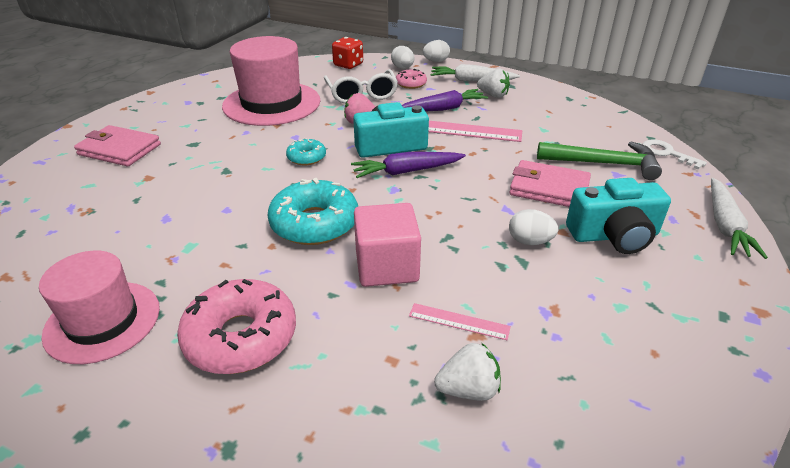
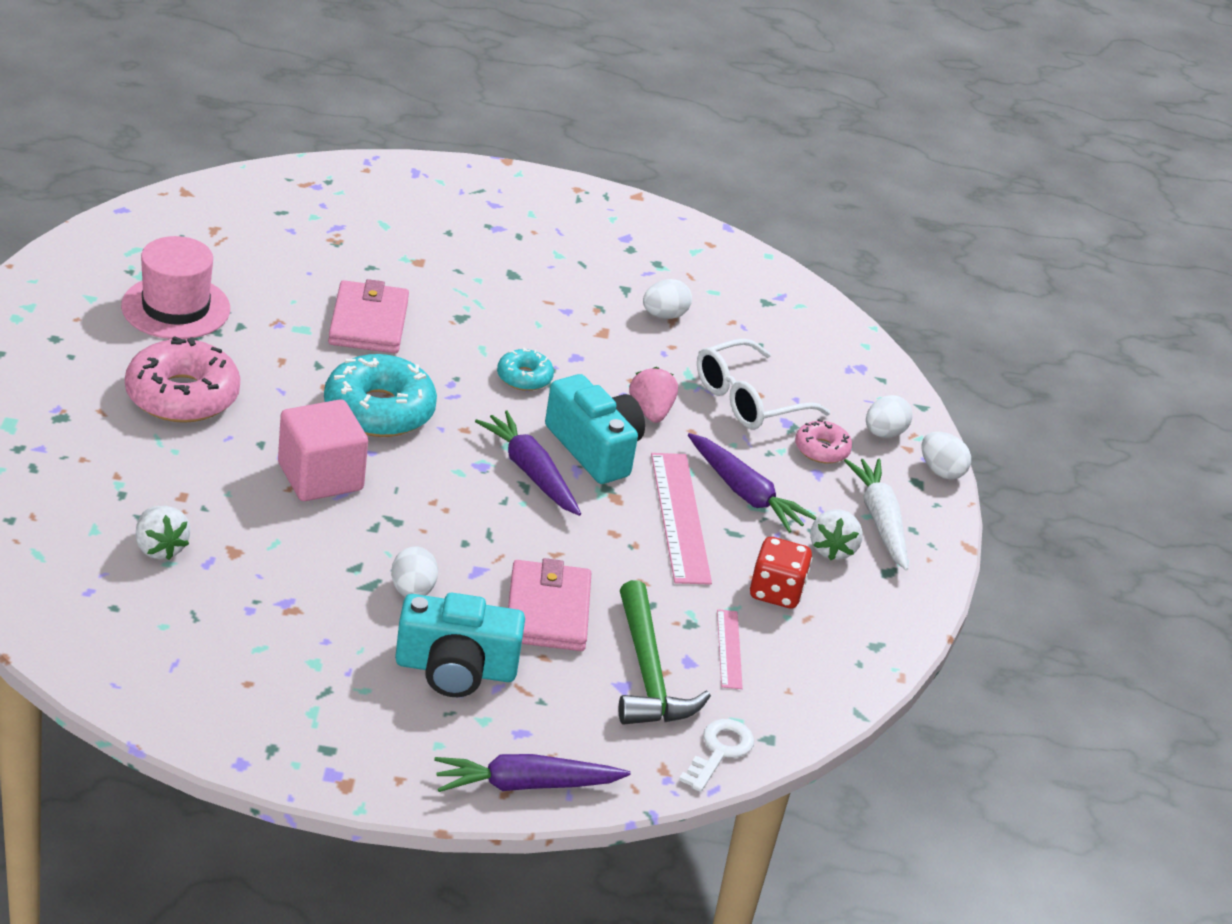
camera: 65 degrees right, 0 degrees up
pink wallet [74,125,161,167] -> pink wallet moved to [328,279,409,353]
pink hat [222,36,320,126] -> white egg [643,279,692,319]
red dice [332,37,363,69] -> red dice moved to [750,537,812,609]
pink ruler [409,303,511,340] -> pink ruler moved to [717,609,743,689]
turquoise camera [566,178,671,254] -> turquoise camera turned 60 degrees counterclockwise [395,593,525,697]
white carrot [711,178,768,259] -> purple carrot [434,754,631,792]

